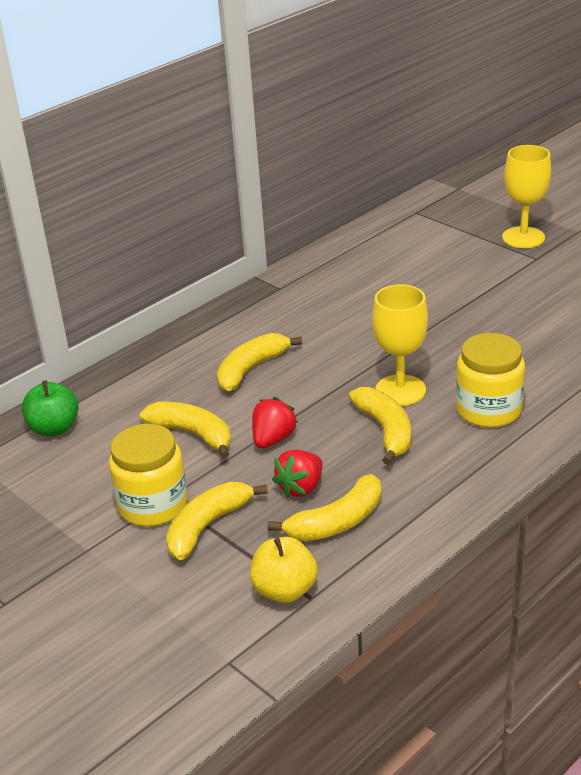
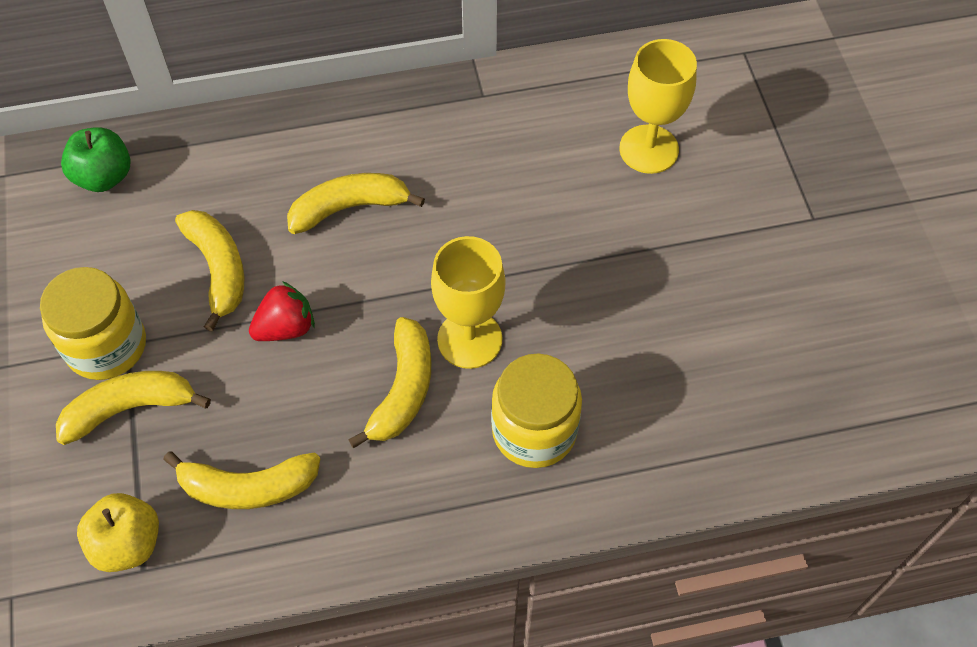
camera: 30 degrees right, 25 degrees up
red strawberry [272,450,322,498] -> none
yellow goblet [502,145,551,248] -> yellow goblet moved to [619,39,697,174]

